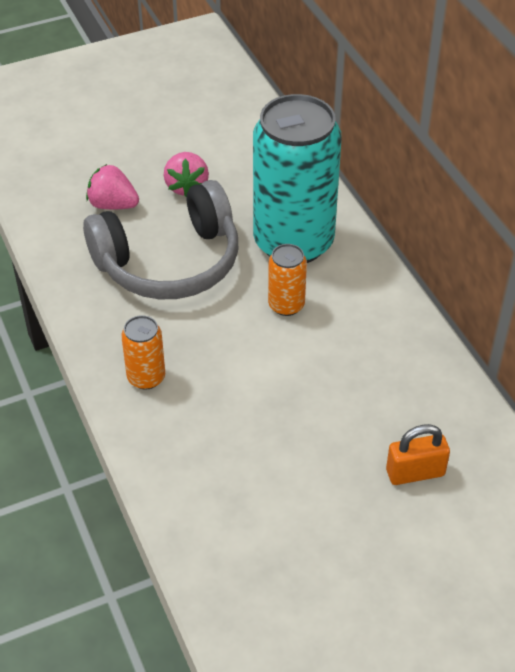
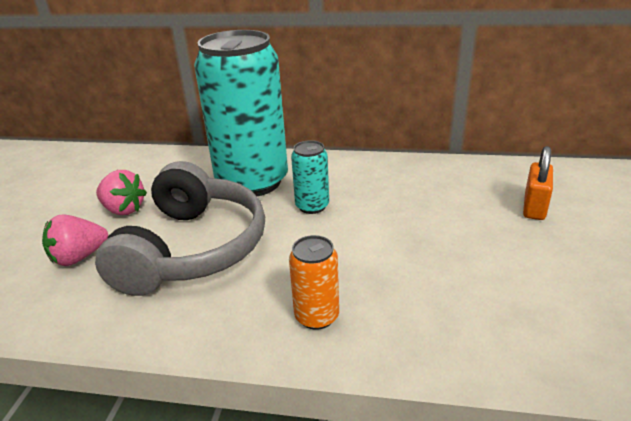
camera: 55 degrees left, 15 degrees down
orange can [268,244,307,316] -> turquoise can [291,140,329,214]

